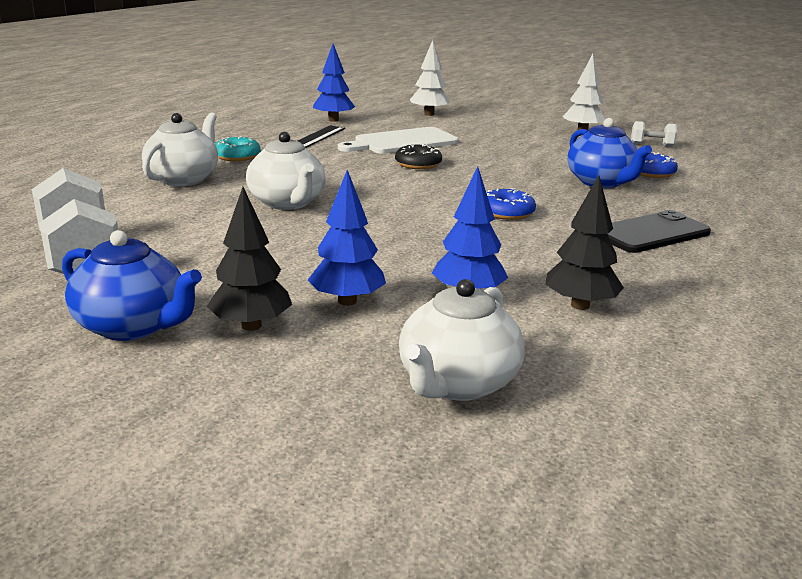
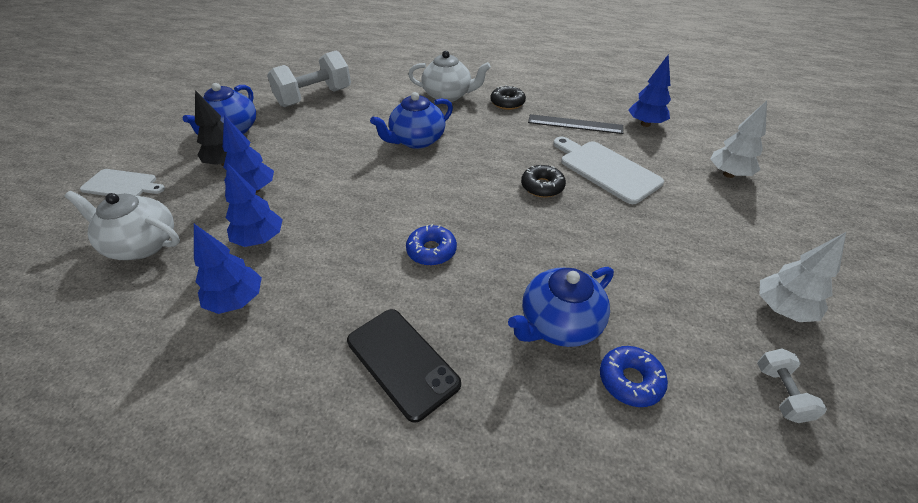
camera: 80 degrees right, 20 degrees up
turquoise donut [215,136,261,161] -> black donut [491,85,526,110]
white teapot [246,132,326,210] -> blue teapot [370,92,453,149]
black tree [545,176,624,310] -> blue tree [194,224,262,314]
none -> white cutting board [80,169,165,196]

